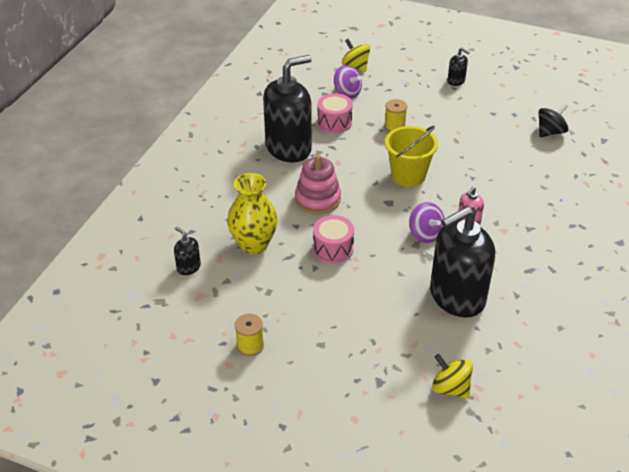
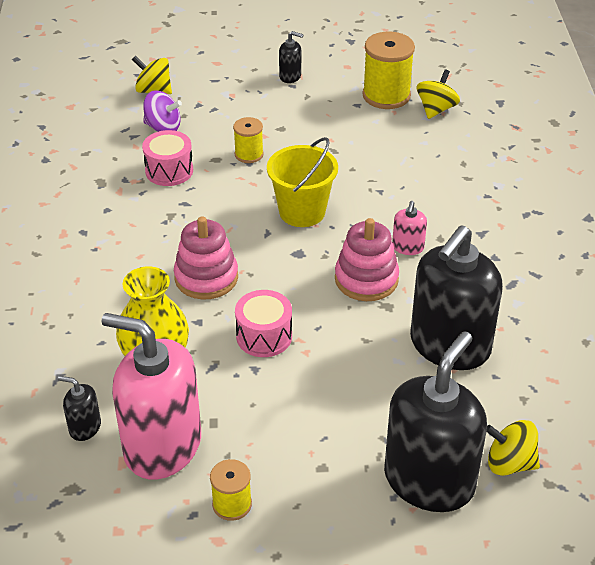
camera: 25 degrees left, 0 degrees up
black soap dispenser [263,55,312,163] -> black soap dispenser moved to [384,331,487,512]
purple spinning top [409,202,445,243] -> pink stacking toy [335,218,399,301]
black spinning top [538,104,569,137] -> yellow spinning top [417,69,460,119]
none -> pink soap dispenser [102,313,201,480]
none -> yellow spool [362,31,415,109]

